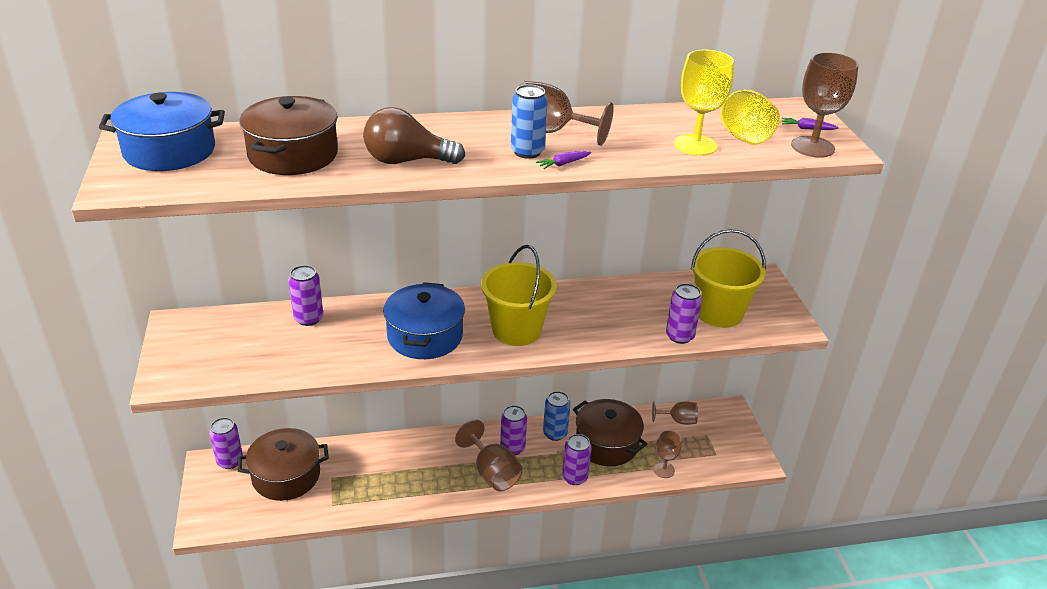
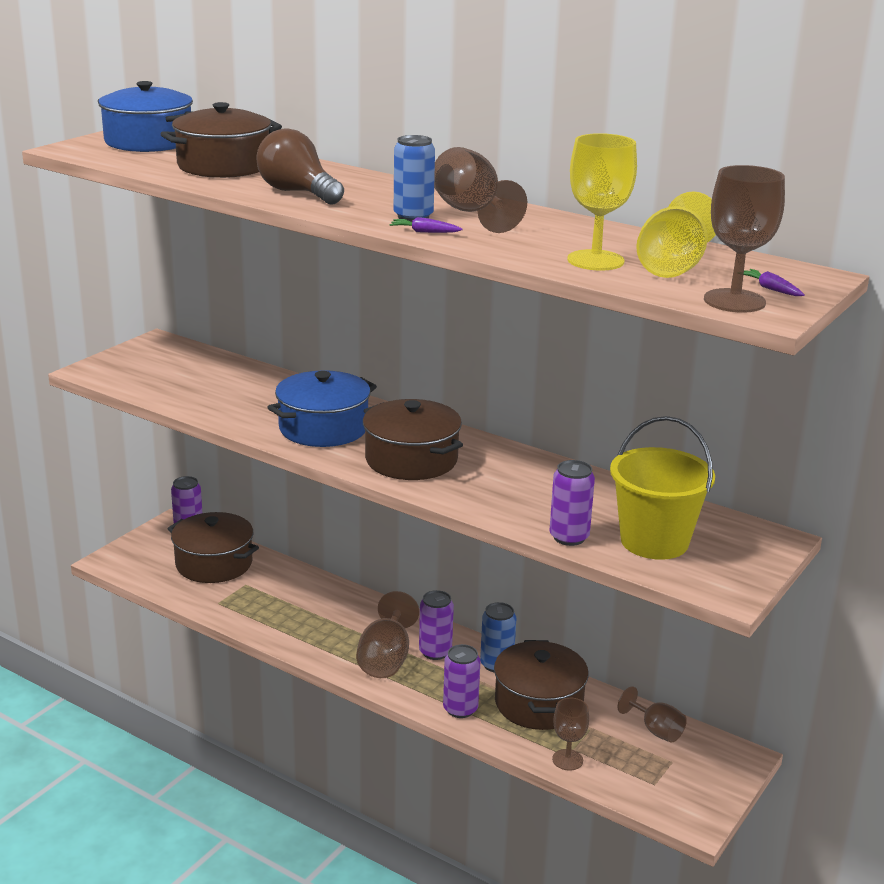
camera: 45 degrees right, 10 degrees down
purple can [288,265,323,326] -> none
yellow bucket [481,245,557,346] -> brown pot [363,399,463,480]

